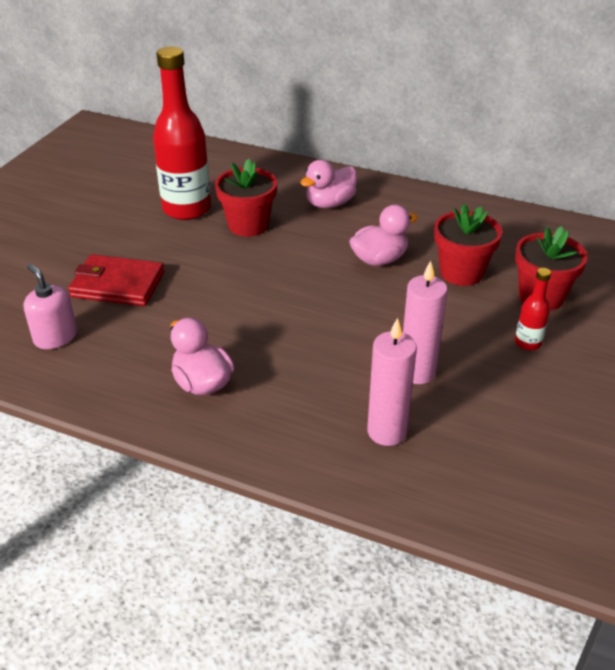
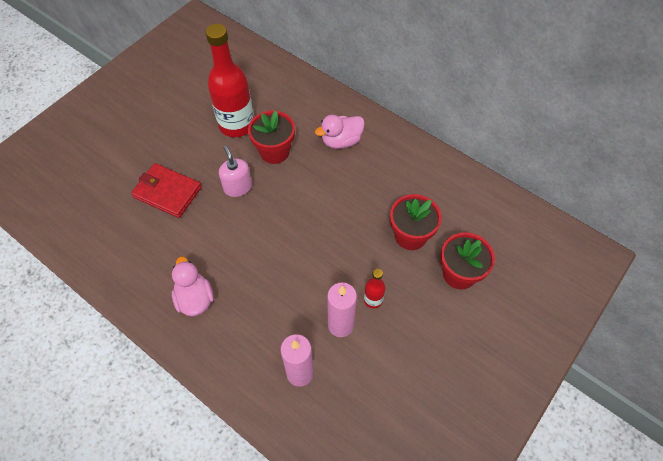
camera: 15 degrees right, 20 degrees up
pink soap dispenser [23,264,77,349] -> pink soap dispenser moved to [219,146,252,197]
pink duck [349,205,418,266] -> none
red bottle [515,268,551,350] -> red bottle moved to [364,269,386,308]

